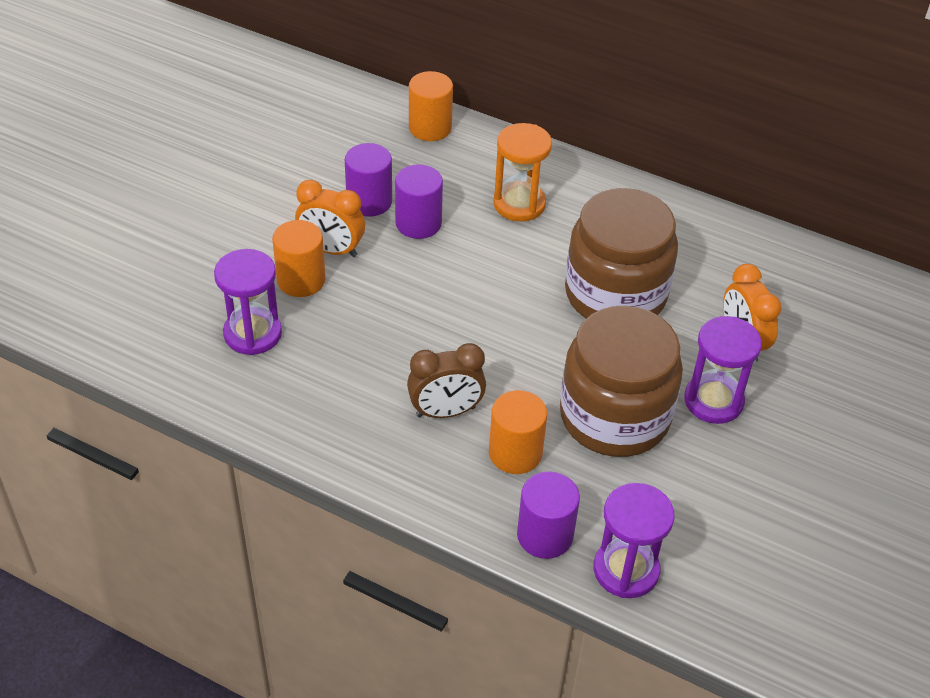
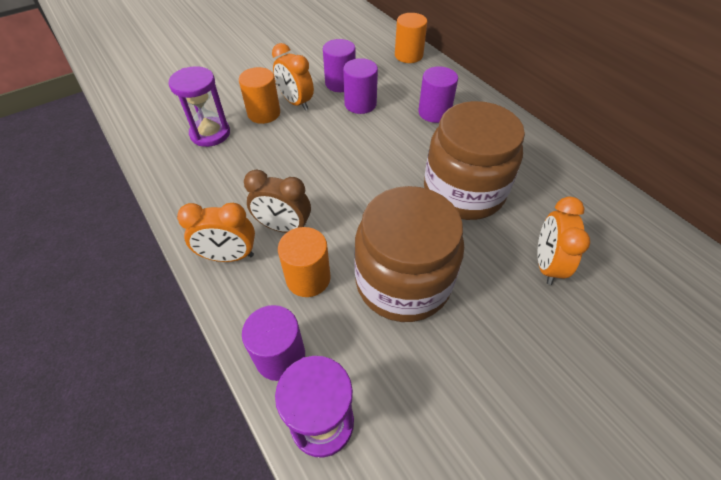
camera: 30 degrees right, 5 degrees up
orange hourglass [493,123,552,222] -> purple cylinder [418,66,458,123]
purple hourglass [684,316,762,424] -> none
none -> orange clock [177,203,255,262]

